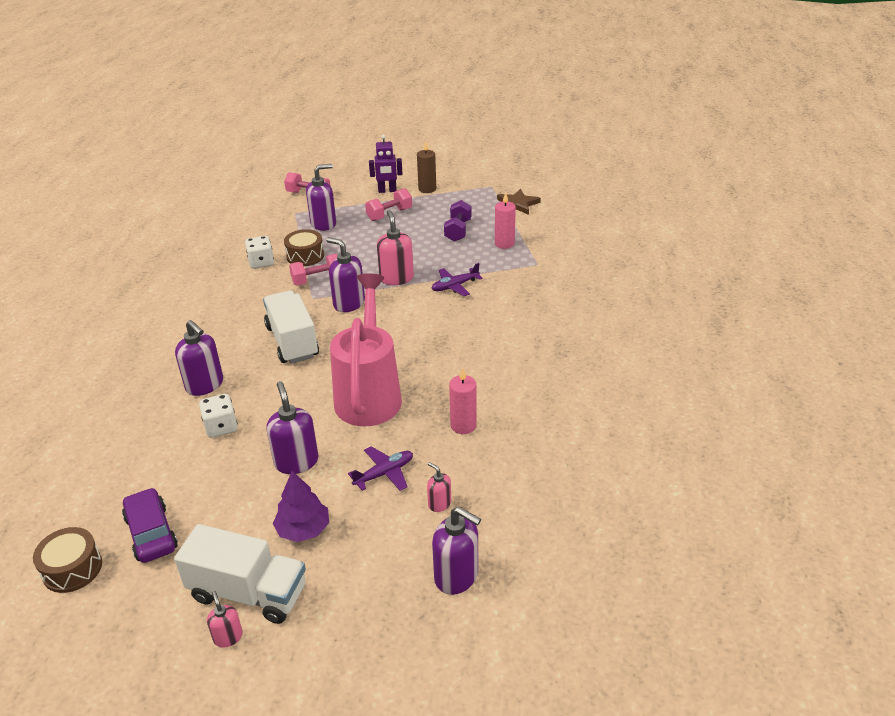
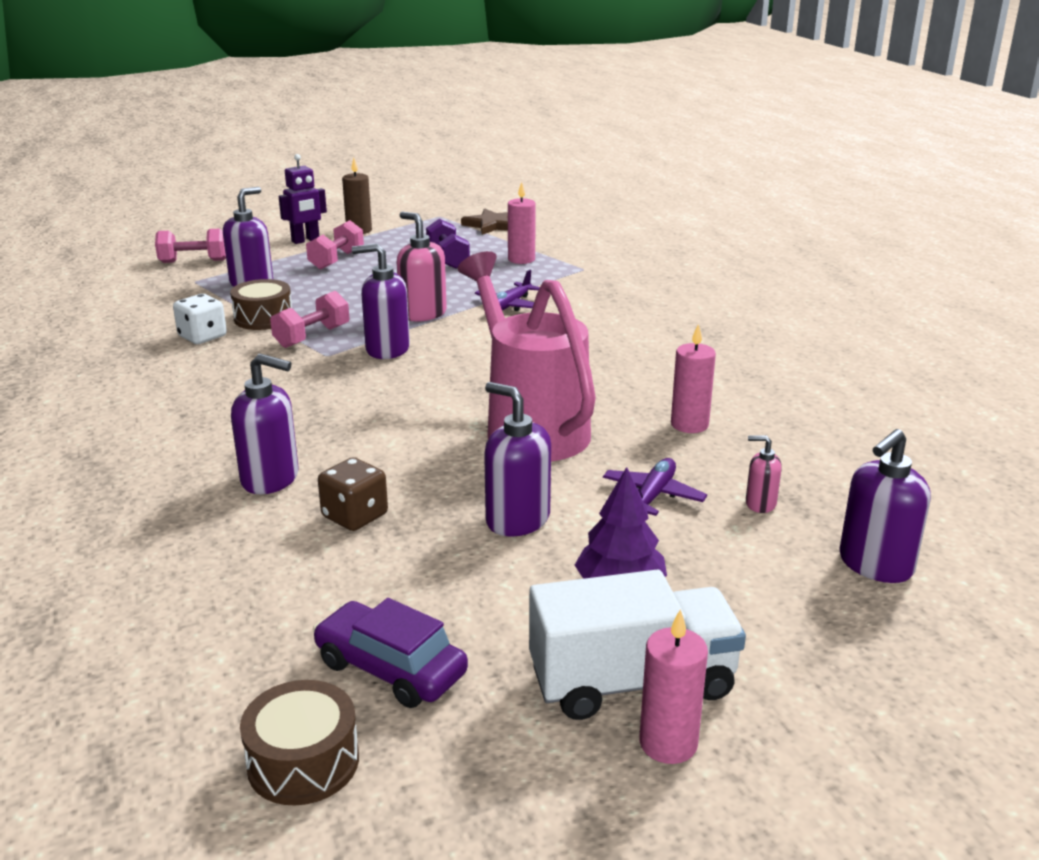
camera: 30 degrees left, 10 degrees down
white dice [199,394,238,438] -> brown dice [318,457,388,531]
pink soap dispenser [207,590,243,648] -> pink candle [639,609,708,764]
white truck [263,290,319,364] -> none
purple soap dispenser [432,507,481,595] -> purple soap dispenser turned 135 degrees clockwise [840,429,931,583]

